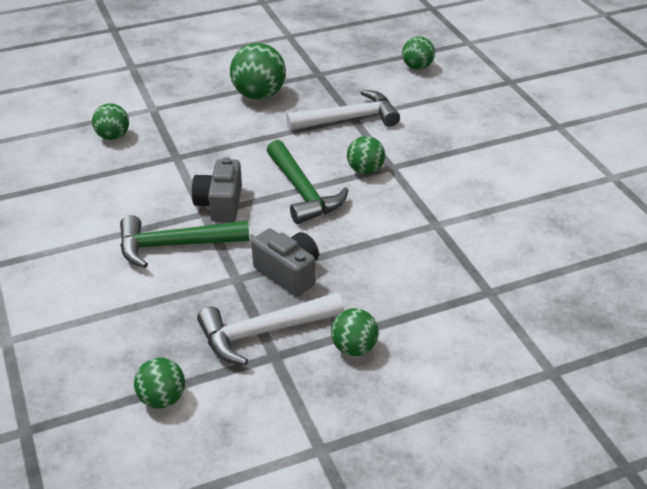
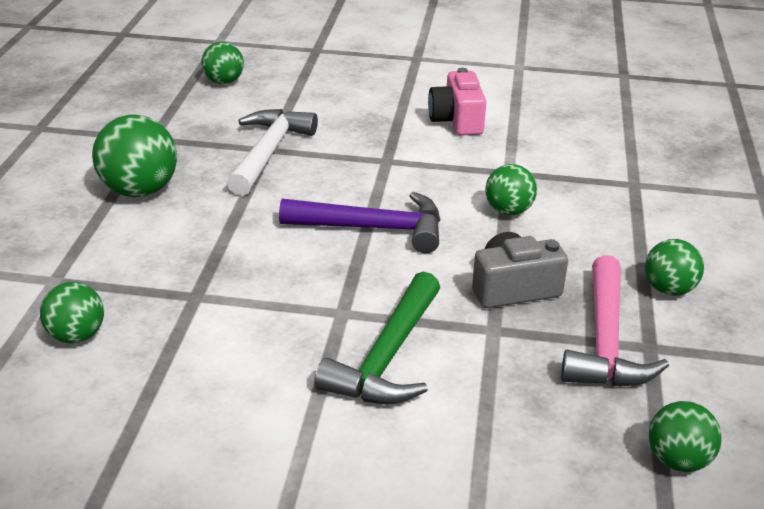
camera: 60 degrees left, 5 degrees down
grey camera [192,157,242,222] -> none
white hammer [197,292,344,365] -> pink hammer [561,255,669,387]
green hammer [267,140,349,224] -> purple hammer [279,192,440,253]
green ball [347,136,385,174] -> green ball moved to [485,164,537,215]
none -> pink camera [428,68,486,136]

